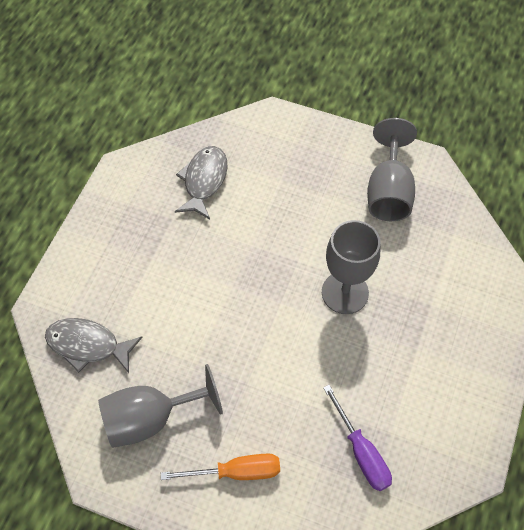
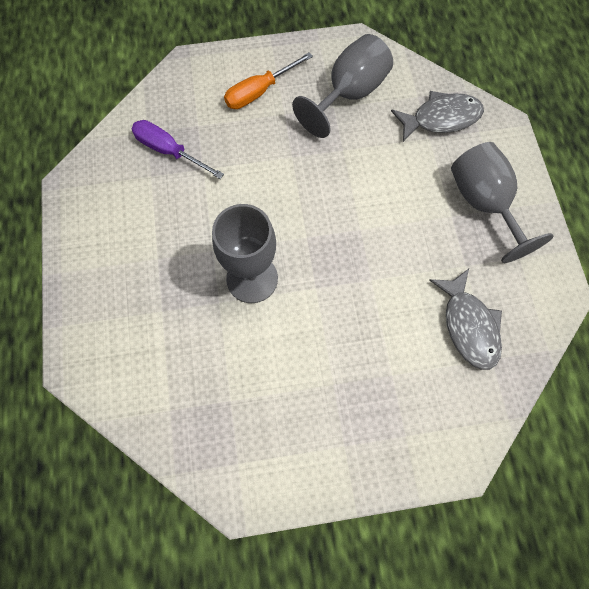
camera: 150 degrees right, 10 degrees up
grey goblet [367,118,417,221] -> grey goblet moved to [451,142,553,263]

